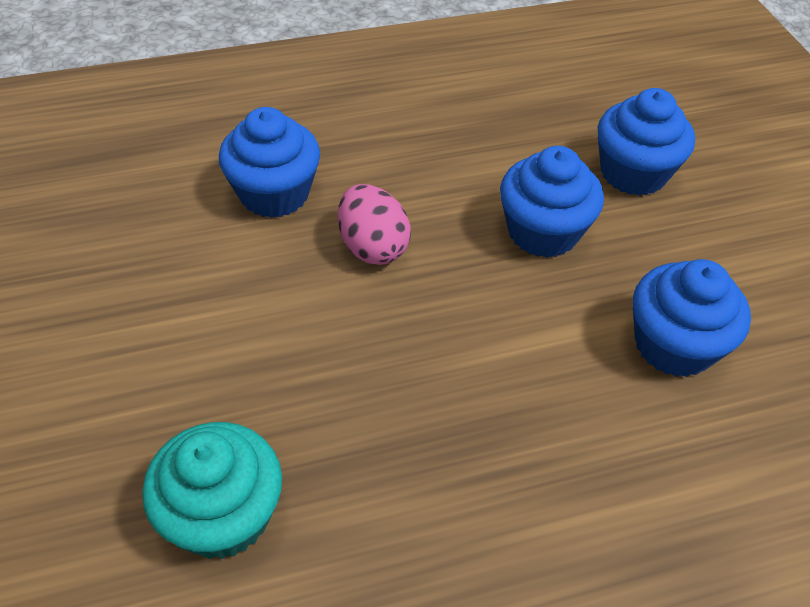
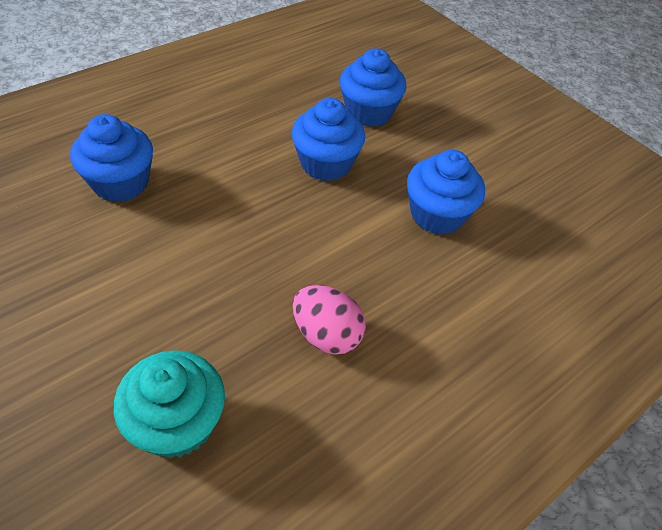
camera: 25 degrees left, 0 degrees up
pink egg [338,184,411,265] -> pink egg moved to [293,285,366,355]

